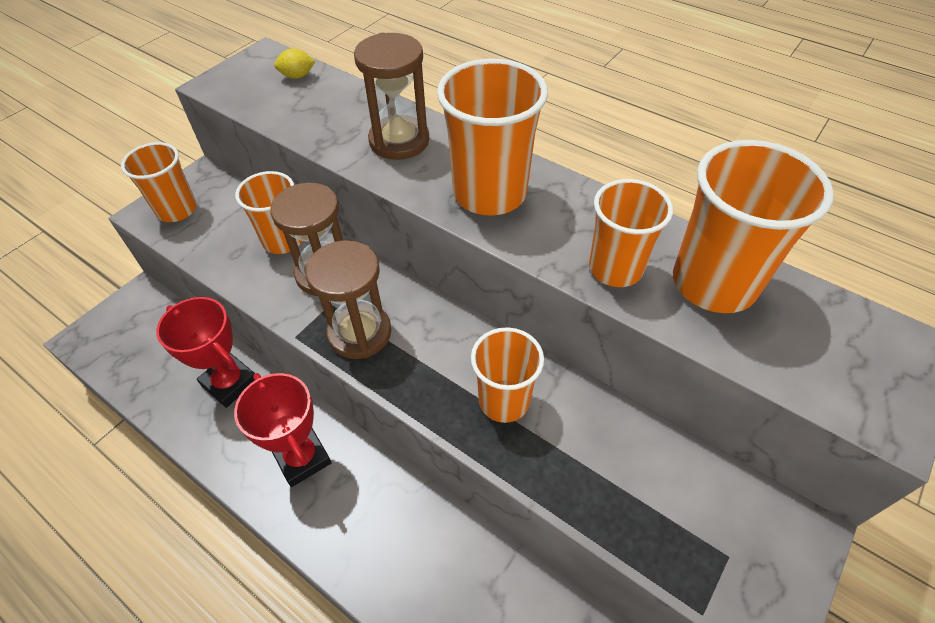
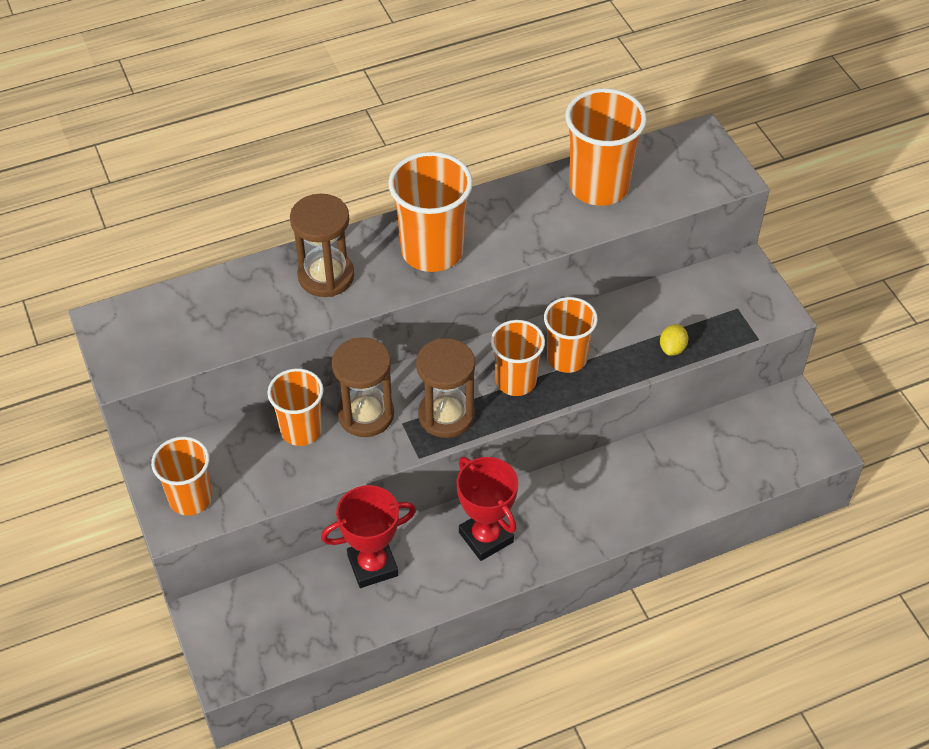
camera: 60 degrees left, 0 degrees up
red trophy [234,373,332,487] -> red trophy turned 60 degrees clockwise [457,457,518,561]
yellow lemon [274,48,315,79] -> yellow lemon moved to [660,324,688,356]
orange cup [589,179,673,287] -> orange cup moved to [491,320,545,396]

